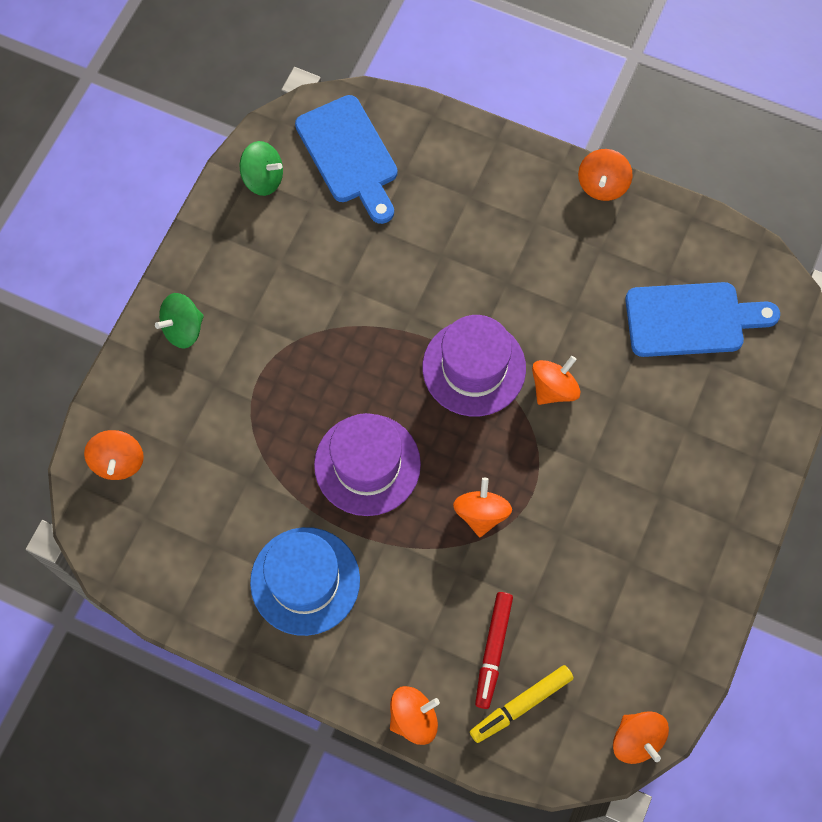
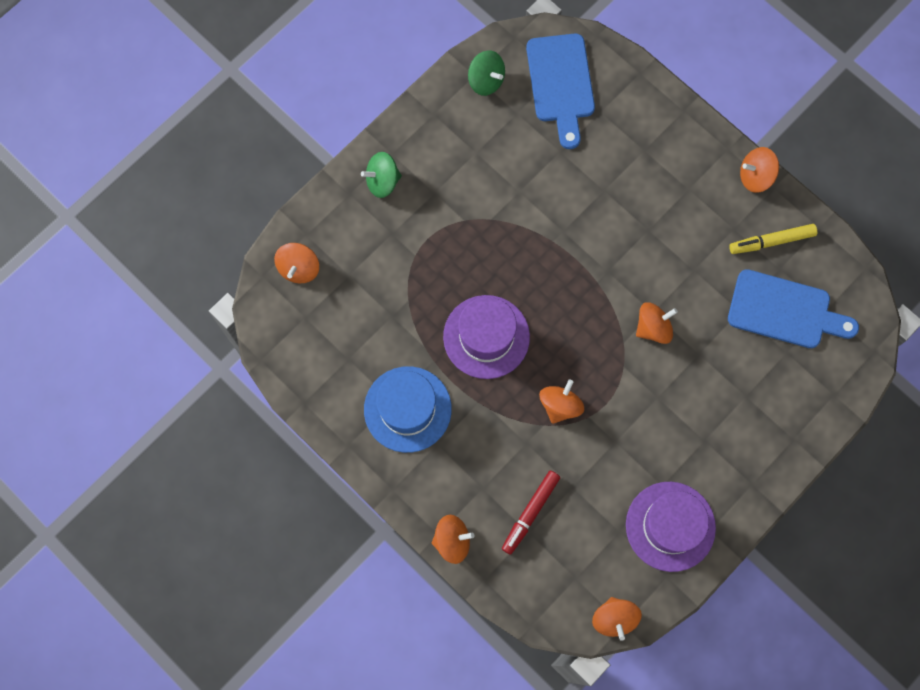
camera: 20 degrees right, 5 degrees up
purple hat [423,315,526,416] -> purple hat moved to [626,482,716,572]
yellow marker [470,665,574,743] -> yellow marker moved to [729,224,817,254]
orange spinning top [578,149,633,201] -> orange spinning top turned 45 degrees clockwise [740,147,779,193]

